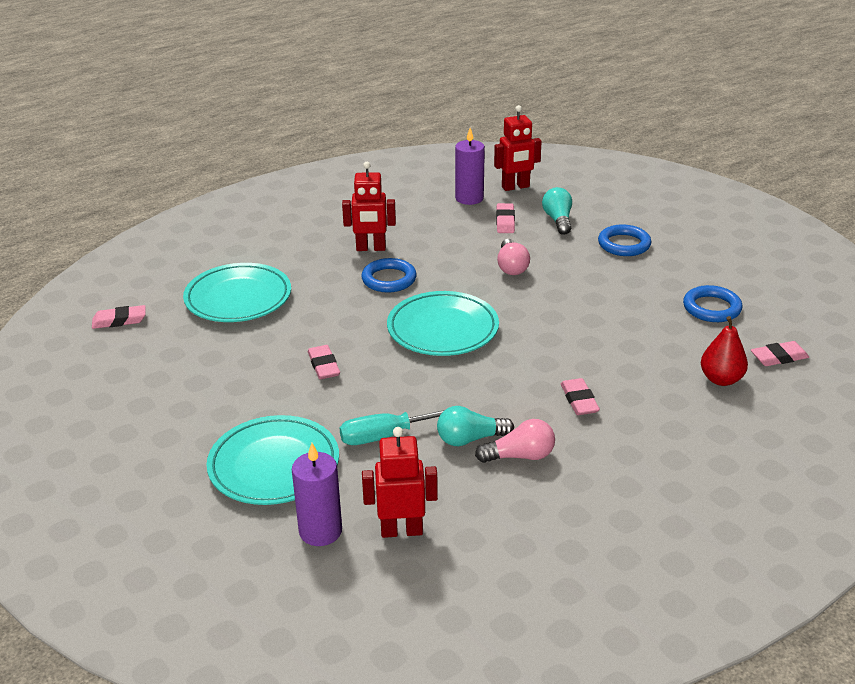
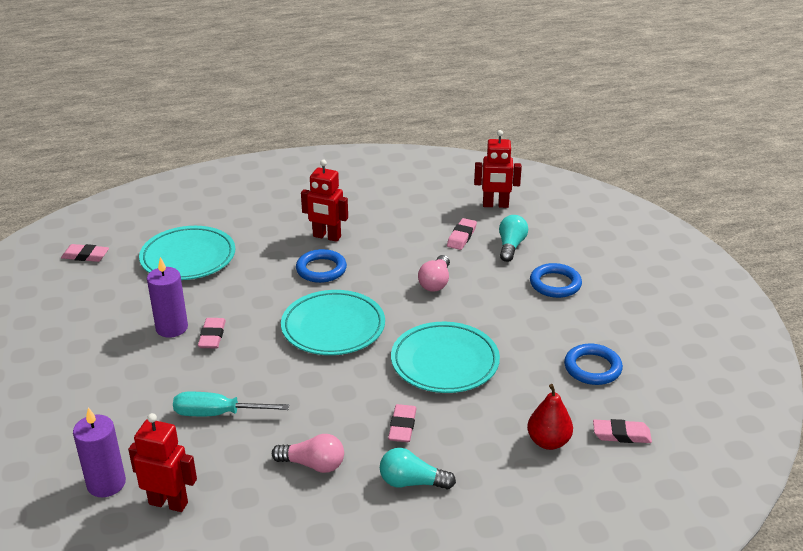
camera: 20 degrees right, 0 degrees up
turquoise plate [207,415,339,505] -> turquoise plate moved to [391,322,500,393]
turquoise light bulb [437,406,514,446] -> turquoise light bulb moved to [380,448,456,489]
purple candle [455,128,485,205] -> purple candle moved to [147,257,188,338]

